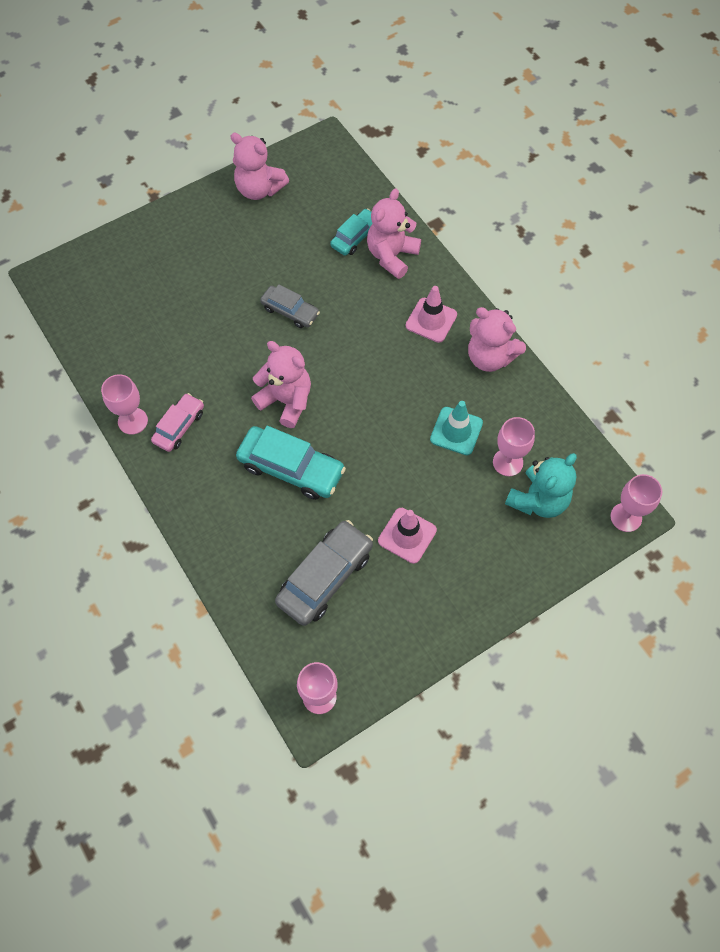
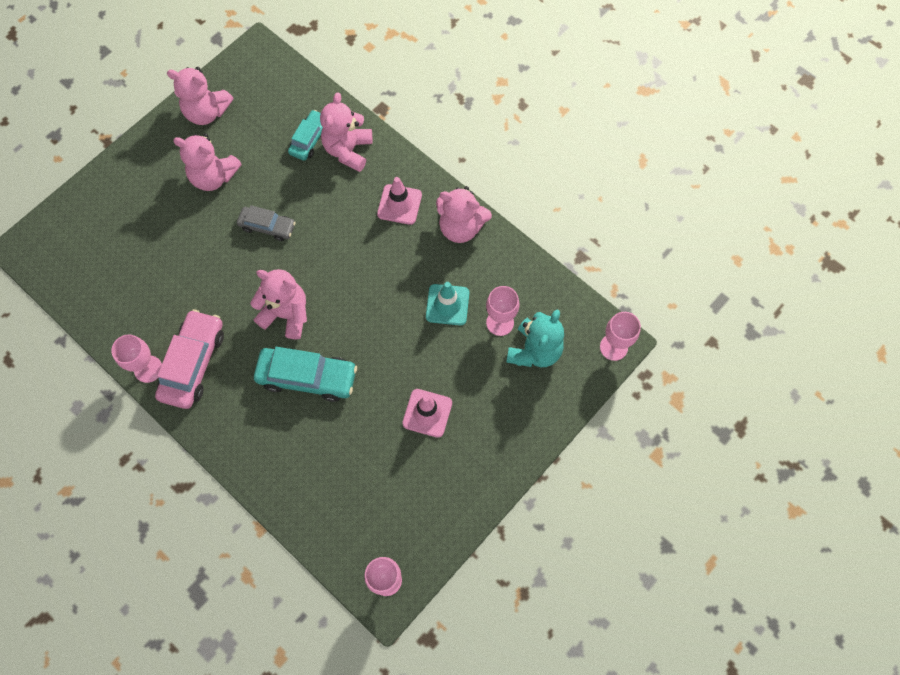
camera: 15 degrees left, 5 degrees up
pink car [151,393,204,452] -> pink car [155,309,224,409], size x1.64
grey car [275,520,373,626] -> none
none -> pink teddy bear [173,133,242,191]

